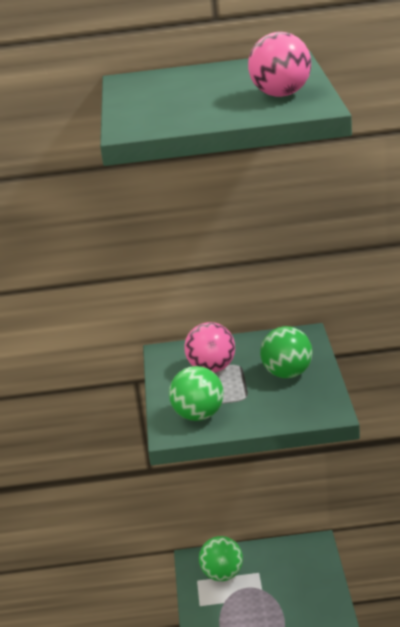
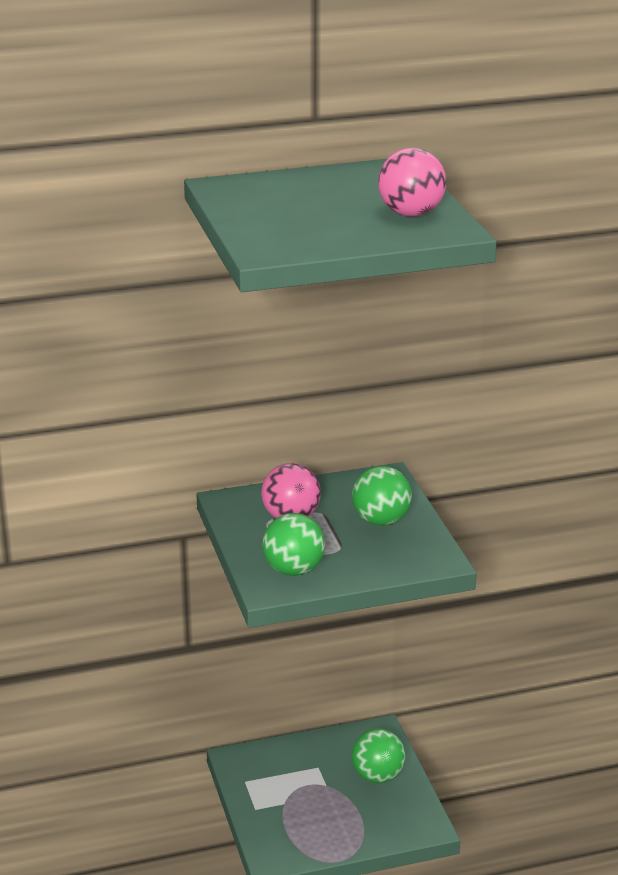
camera: 15 degrees left, 0 degrees up
green ball [199,536,243,581] -> green ball moved to [352,728,405,783]

